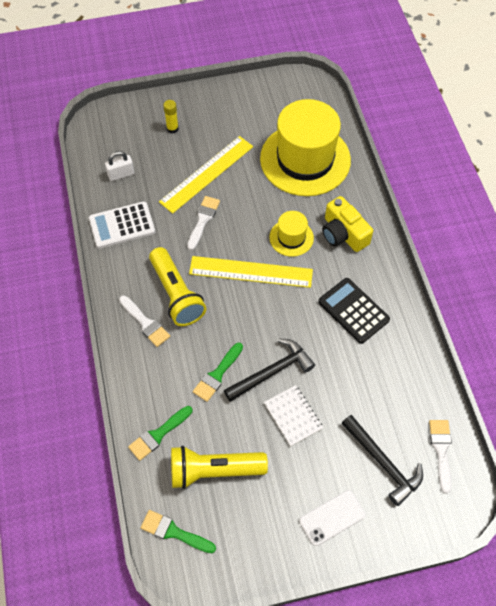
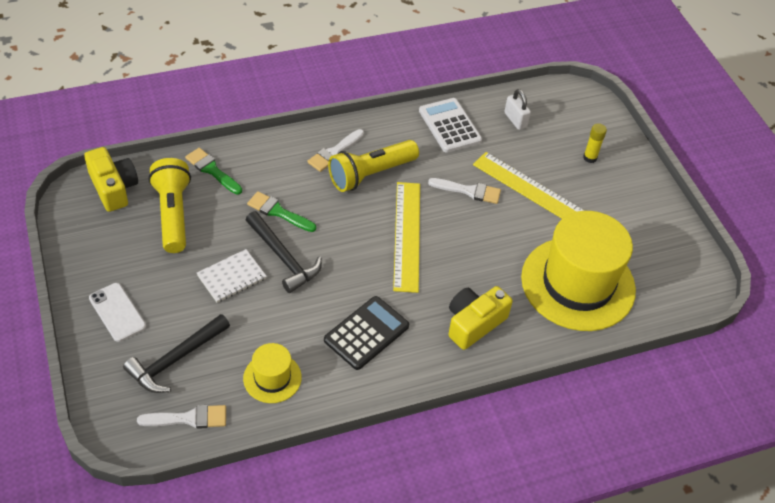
camera: 80 degrees right, 10 degrees down
green brush [141,510,216,553] -> yellow camera [84,147,138,212]
yellow hat [270,211,314,257] -> yellow hat moved to [243,343,302,403]

